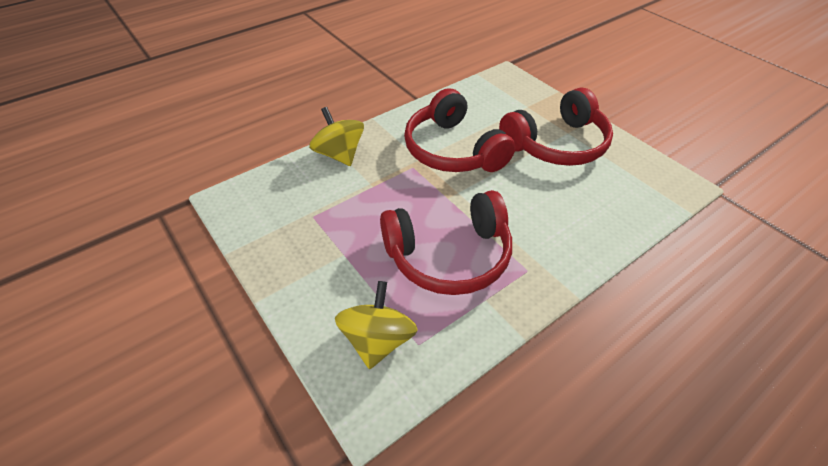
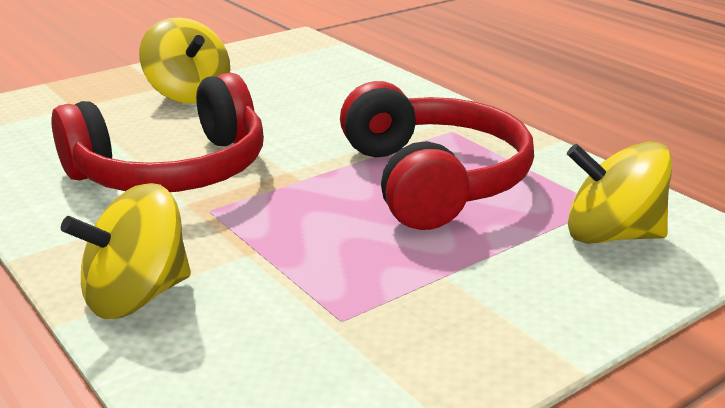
camera: 90 degrees left, 20 degrees down
red headphones [499,88,613,166] -> yellow spinning top [139,18,230,104]

